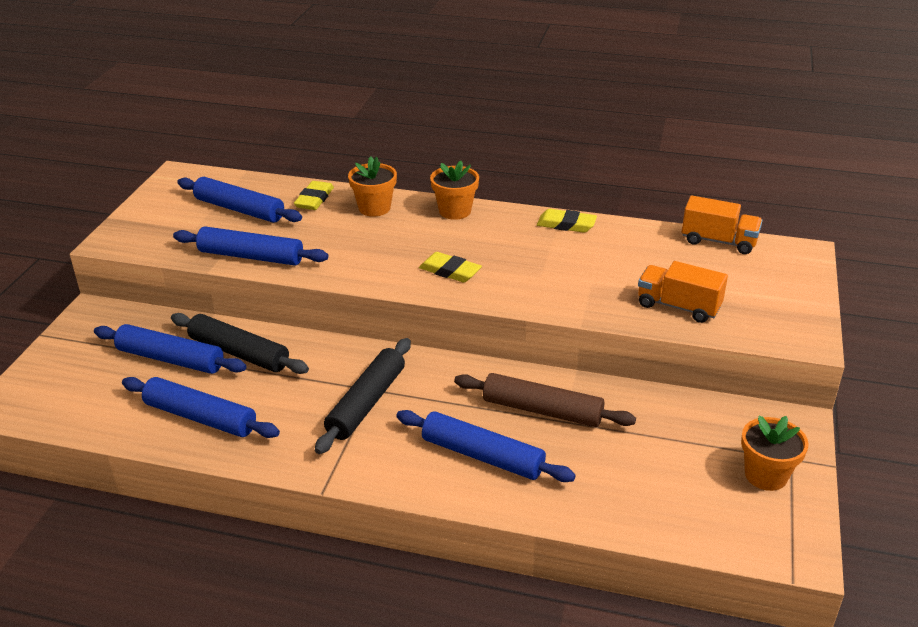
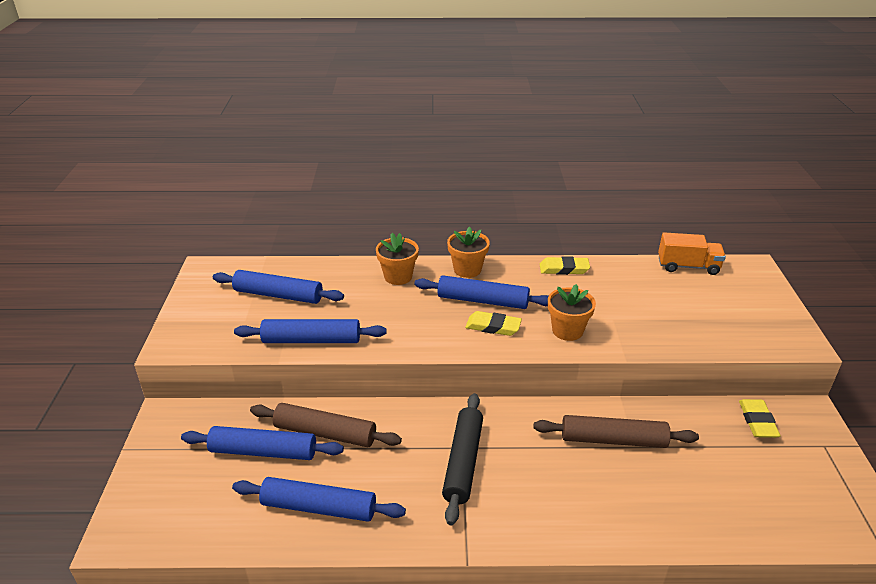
camera: 15 degrees left, 0 degrees up
black rolling pin [171,313,309,374] -> brown rolling pin [250,403,402,447]
yellow eraser [294,181,334,210] -> yellow eraser moved to [739,399,781,438]
blue rolling pin [396,410,576,482] -> blue rolling pin moved to [415,276,548,309]
orange truck [638,261,728,323] -> none
orange flower pot [741,415,809,491] -> orange flower pot moved to [548,284,596,341]

